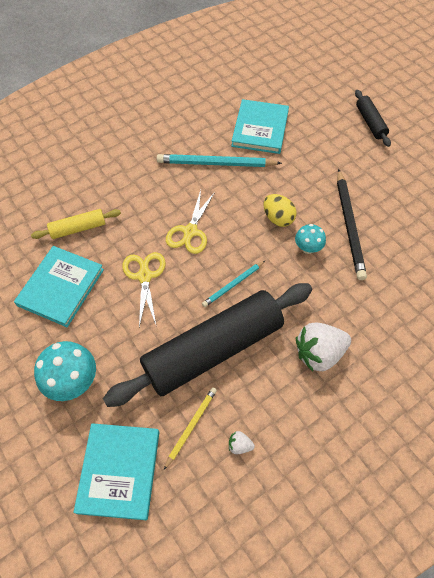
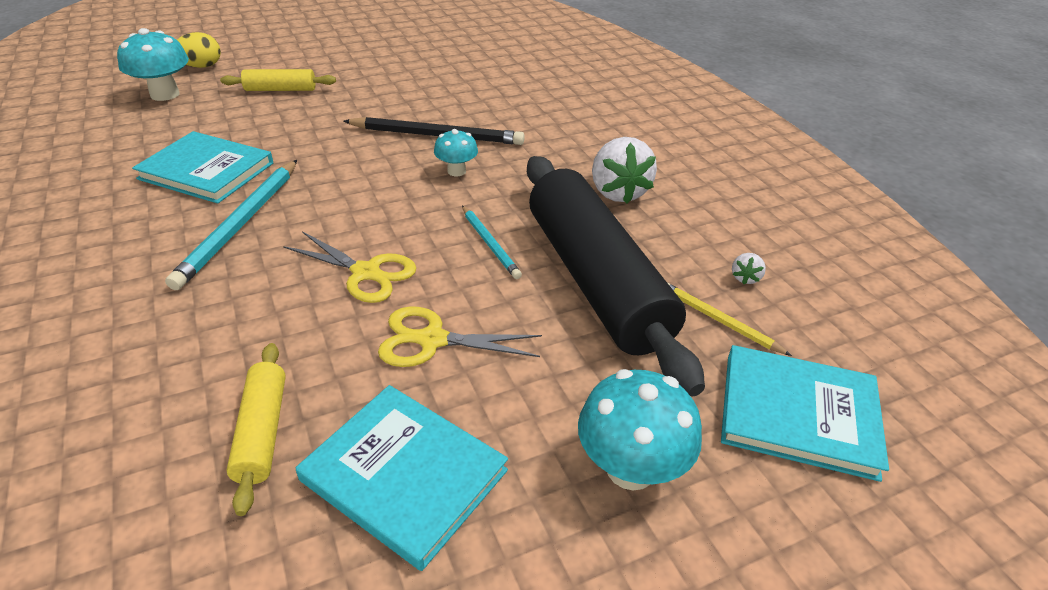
camera: 80 degrees left, 20 degrees down
yellow egg [264,194,296,227] -> yellow egg moved to [177,32,221,68]
black rolling pin [355,90,391,147] -> yellow rolling pin [220,69,336,91]
none -> turquoise mushroom [117,28,189,101]

